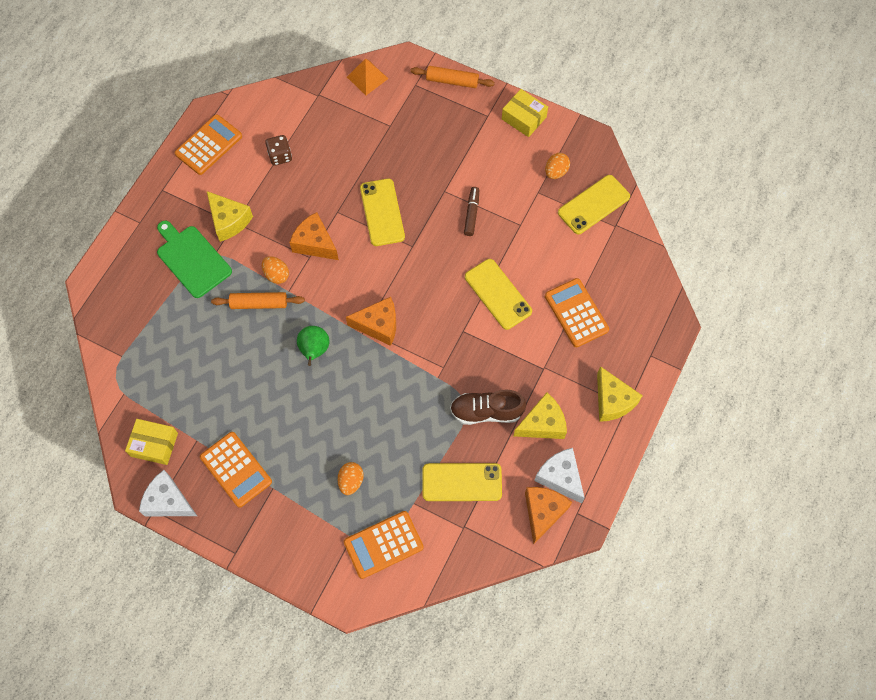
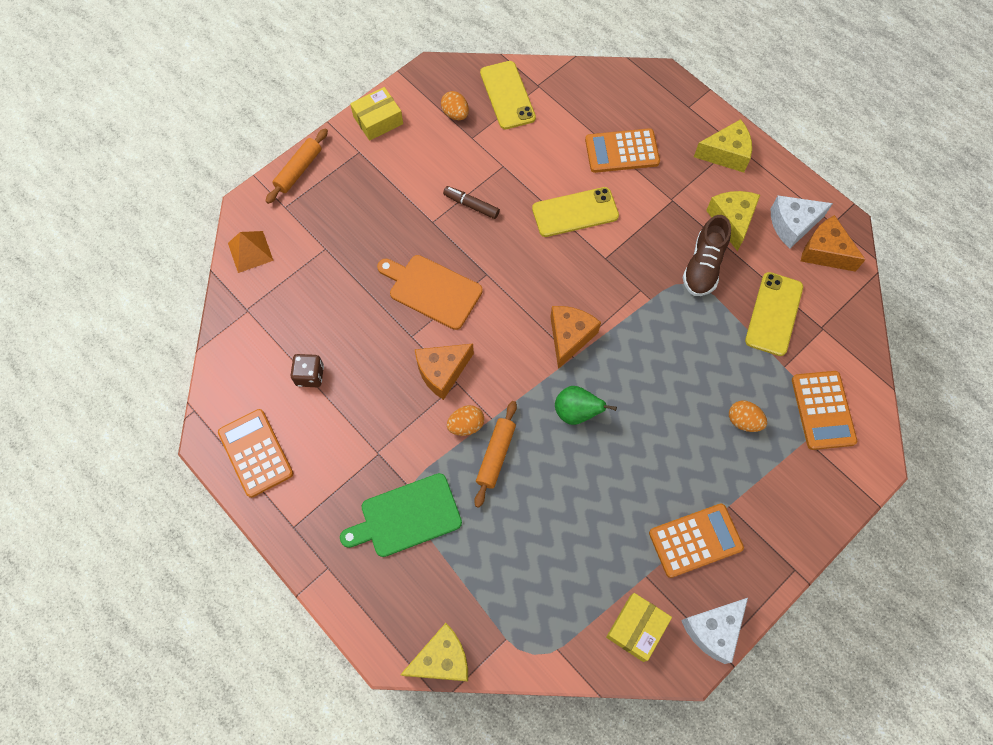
camera: 70 degrees left, 0 degrees up
yellow cheese [207,191,253,242] -> yellow cheese moved to [400,623,468,681]
yellow phone [360,178,405,246] -> orange cutting board [377,255,483,330]

